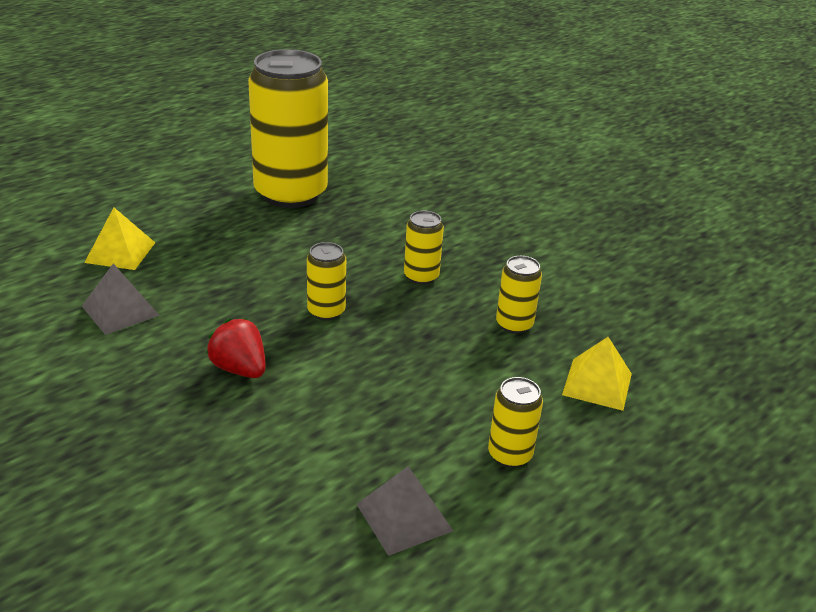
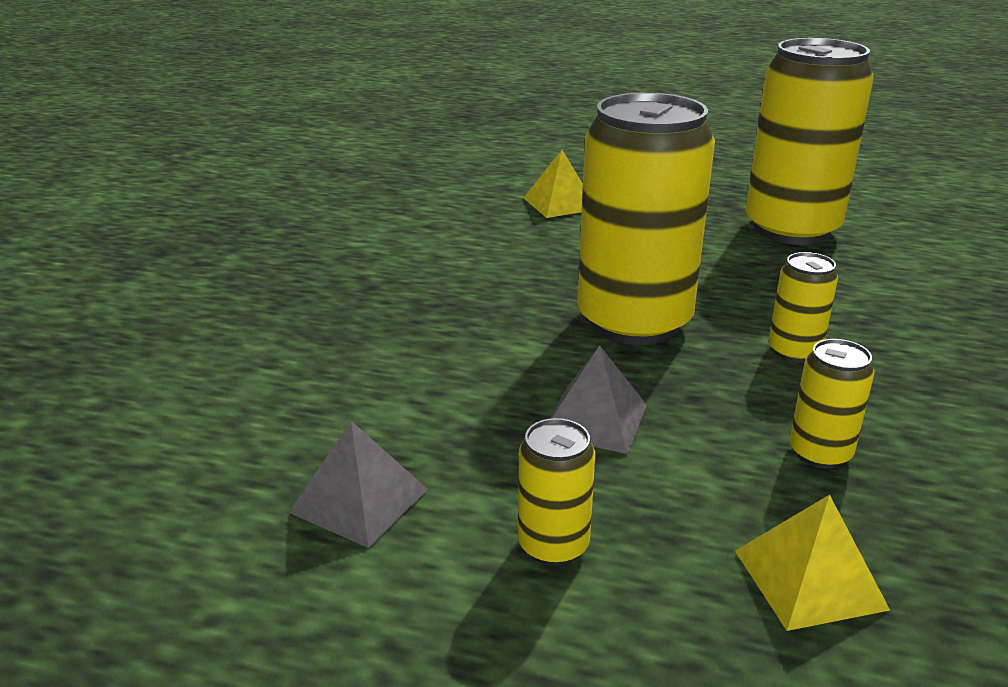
camera: 60 degrees right, 5 degrees down
grey pyramid [82,263,160,335] -> grey pyramid moved to [550,345,647,454]
red strawberry [206,318,266,378] -> none
yellow can [307,242,346,320] -> yellow can [577,93,715,345], size x2.31

